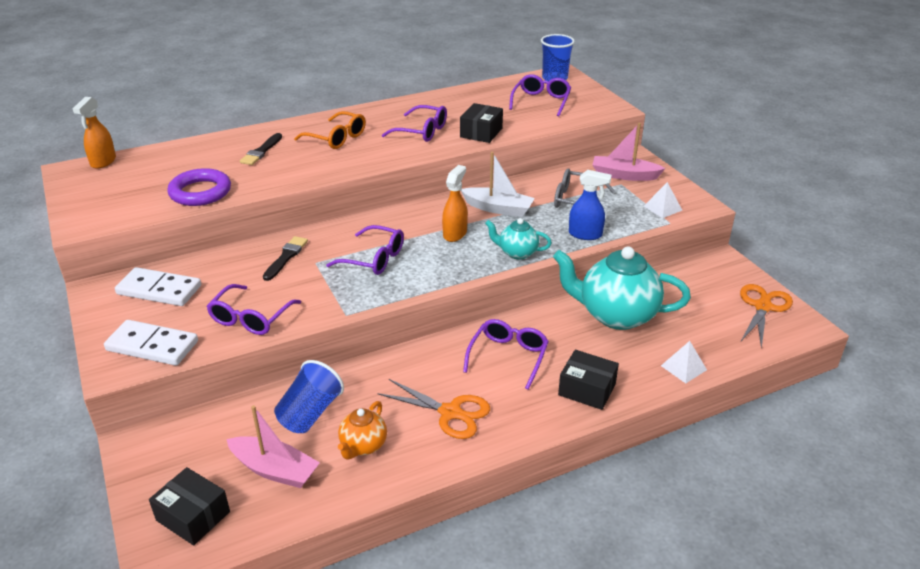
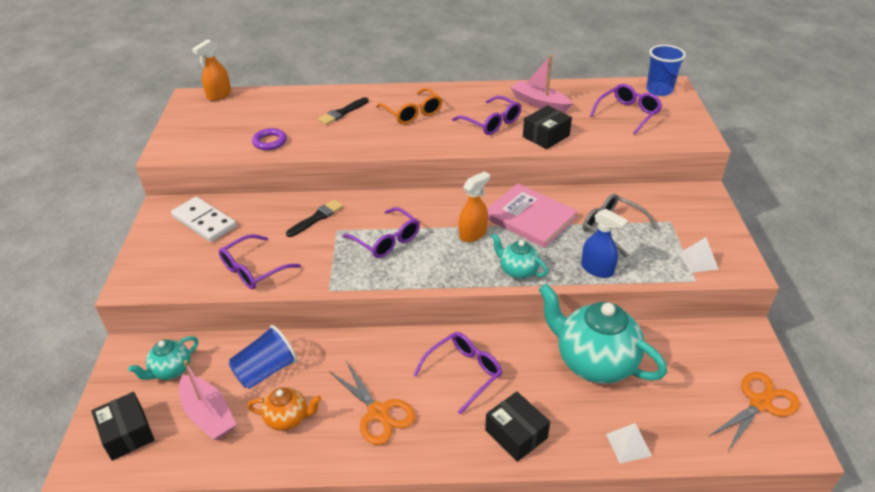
camera: 25 degrees right, 5 degrees up
white domino [104,320,198,366] -> none
purple ring [167,168,231,206] -> purple ring [252,128,287,150], size x0.63
orange teapot [338,401,387,460] -> orange teapot turned 135 degrees counterclockwise [247,387,321,431]
white boat [461,152,535,217] -> pink book [487,183,578,248]
pink boat [593,123,666,181] -> pink boat moved to [510,55,573,113]
none -> turquoise teapot [128,336,198,380]

